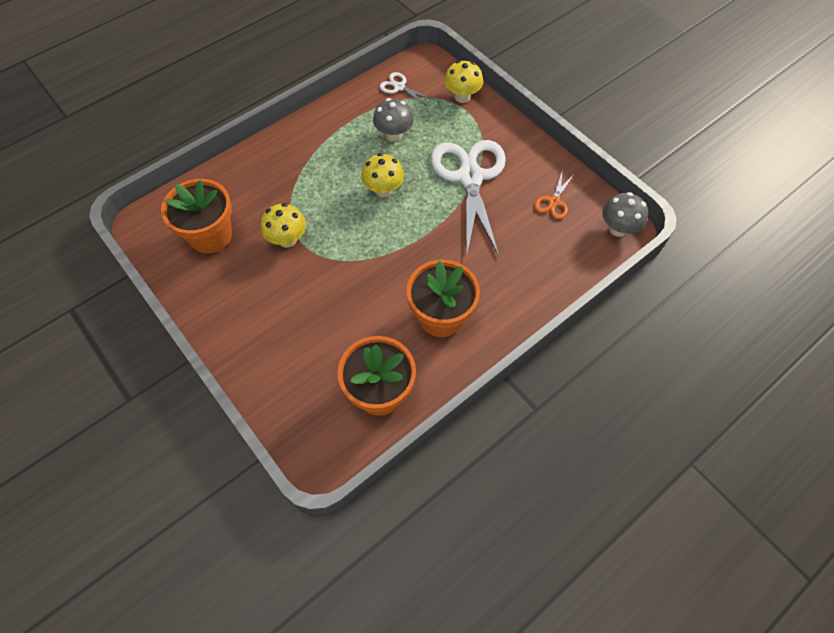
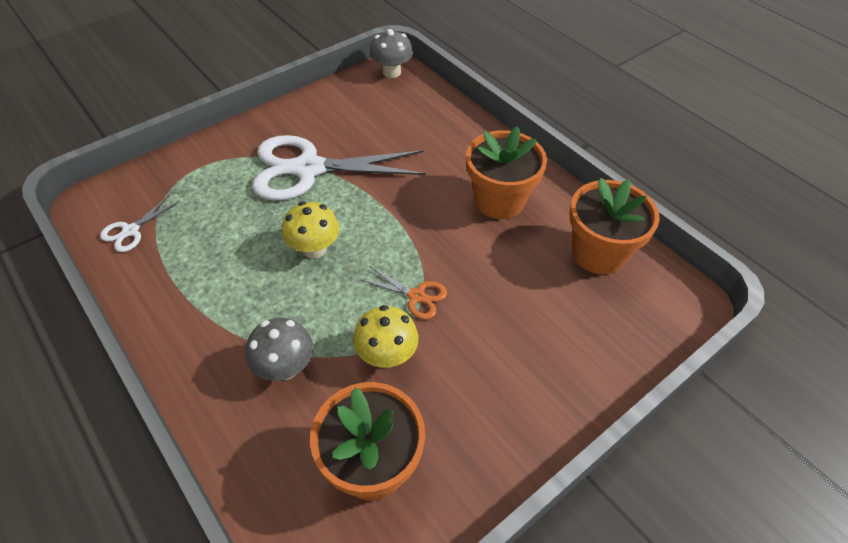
camera: 90 degrees left, 10 degrees down
grey mushroom [373,98,414,142] -> grey mushroom moved to [246,318,313,381]
yellow mushroom [444,60,483,103] -> none
orange scissors [534,169,575,219] -> orange scissors moved to [361,267,447,319]

